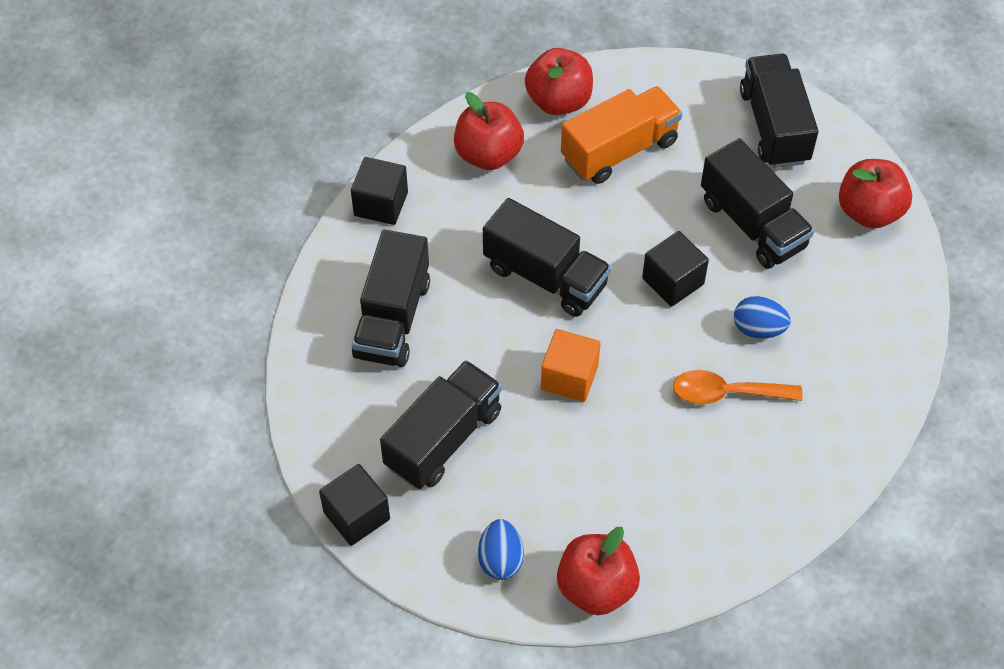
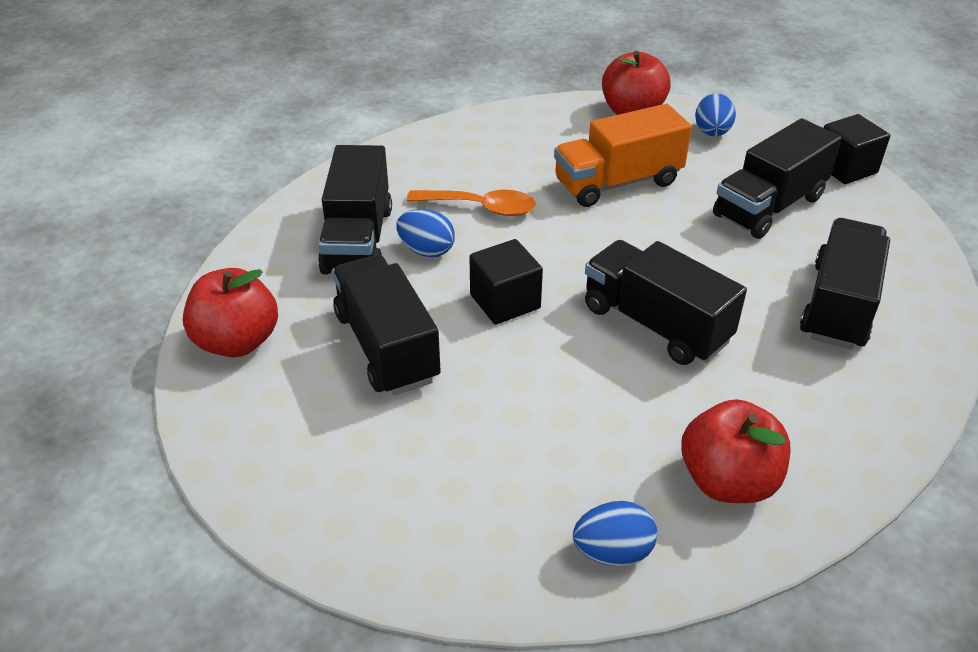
camera: 170 degrees left, 15 degrees down
black cube [351,157,408,225] -> none
red apple [525,48,593,115] -> blue egg [573,501,657,566]
orange cube [541,329,601,402] -> none
orange truck [561,86,682,184] -> orange truck moved to [554,104,692,207]
black truck [740,54,818,168] -> black truck moved to [318,145,392,274]

